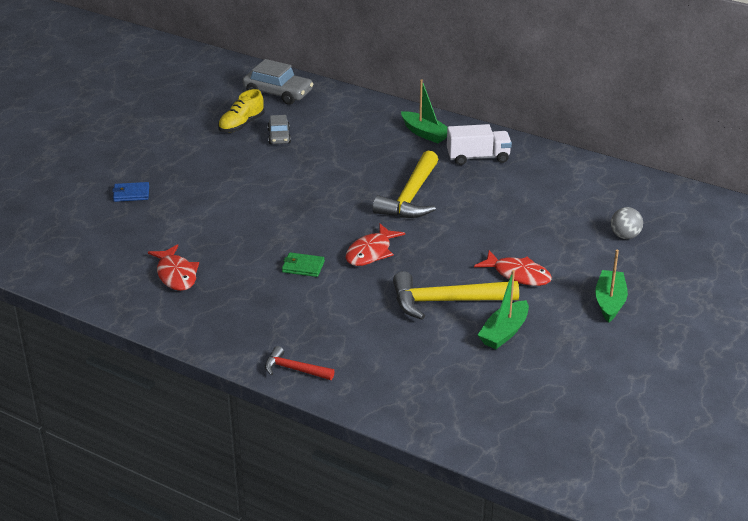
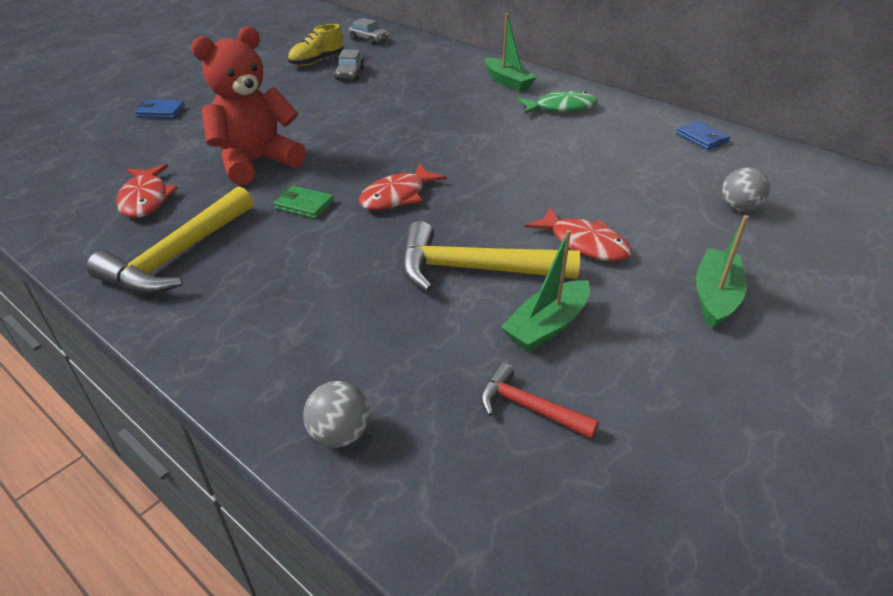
camera: 10 degrees right, 5 degrees up
grey car [243,59,313,105] -> grey car [348,18,389,45], size x0.59
red hammer [265,346,335,380] -> red hammer moved to [480,363,599,439]
yellow hammer [373,151,439,218] -> yellow hammer moved to [87,186,253,294]
white truck [447,124,512,165] -> green fish [517,91,598,114]
none -> red teddy bear [191,26,306,186]
none -> grey ball [303,381,370,447]
none -> blue wallet [677,121,730,150]

